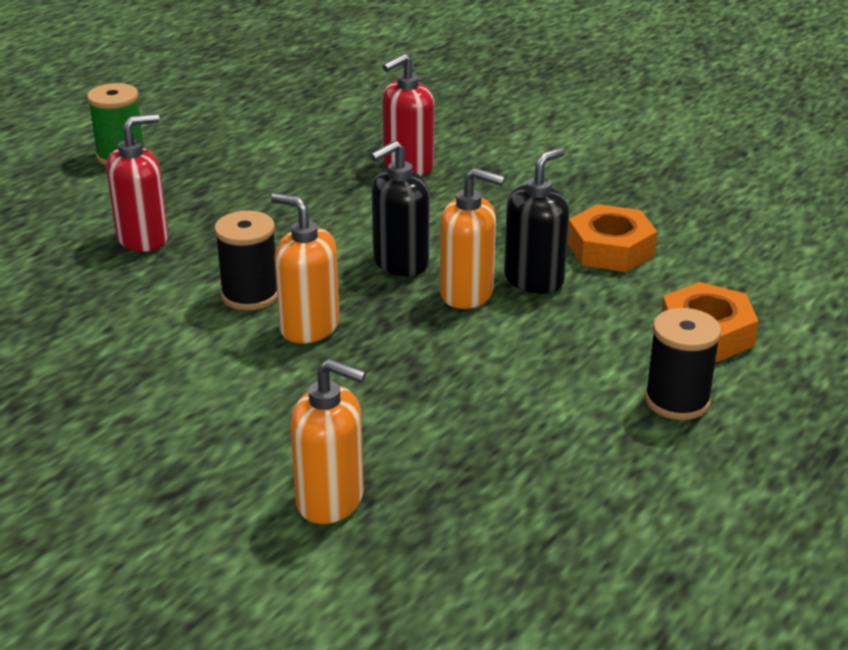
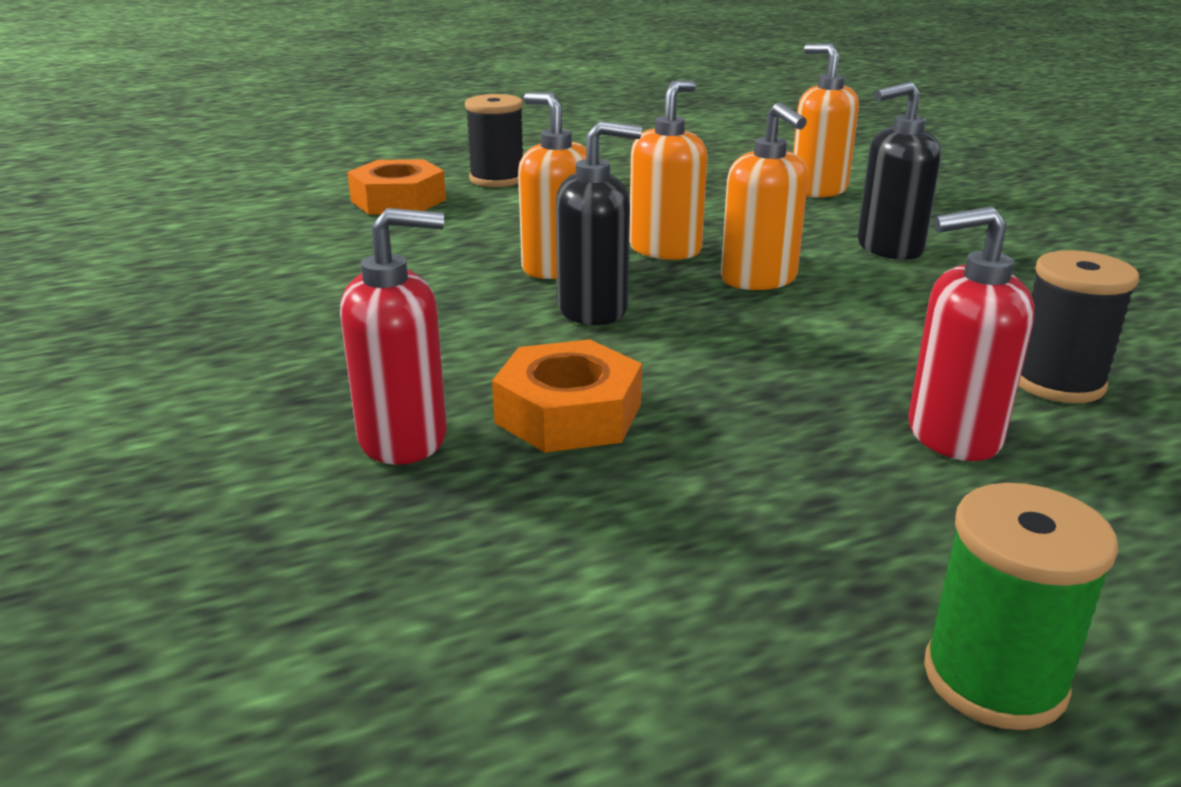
camera: 150 degrees left, 5 degrees down
black spool [214,211,277,310] -> black spool moved to [1018,250,1139,403]
black soap dispenser [504,147,569,294] -> black soap dispenser moved to [858,82,941,260]
orange nut [567,204,657,272] -> orange nut moved to [492,339,642,453]
none -> orange soap dispenser [629,80,707,260]

